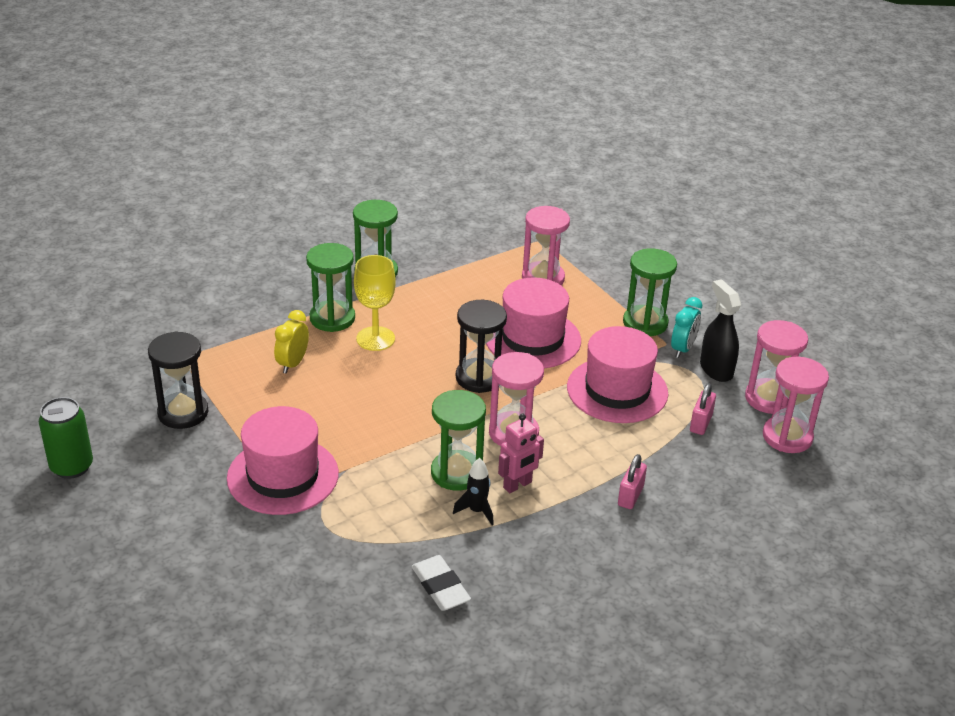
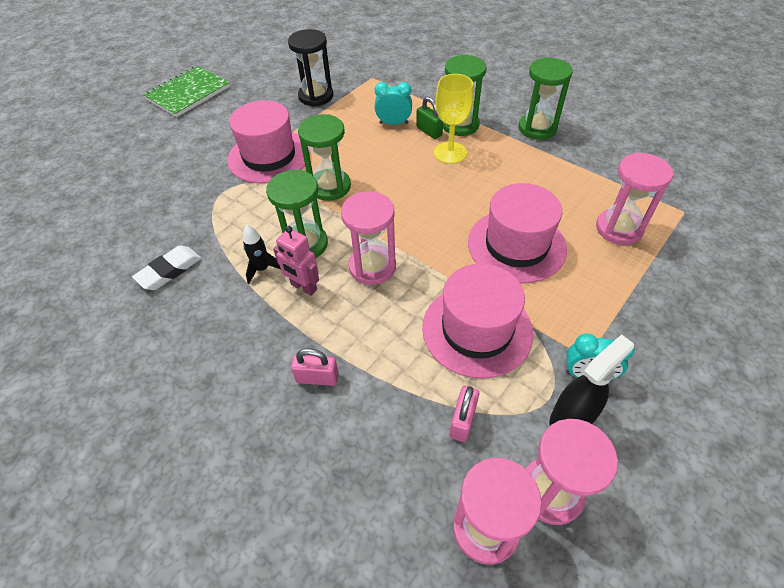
camera: 75 degrees right, 15 degrees up
green can [39,397,93,479] -> none
yellow clock [274,310,309,374] -> turquoise clock [375,82,412,125]
black hourglass [456,300,507,393] -> none
green hourglass [623,248,677,336] -> green hourglass moved to [298,114,351,201]
pink padlock [690,383,716,435] -> pink padlock turned 75 degrees counterclockwise [449,386,479,442]
none -> green notebook [144,66,230,117]
none -> green padlock [416,97,443,139]

